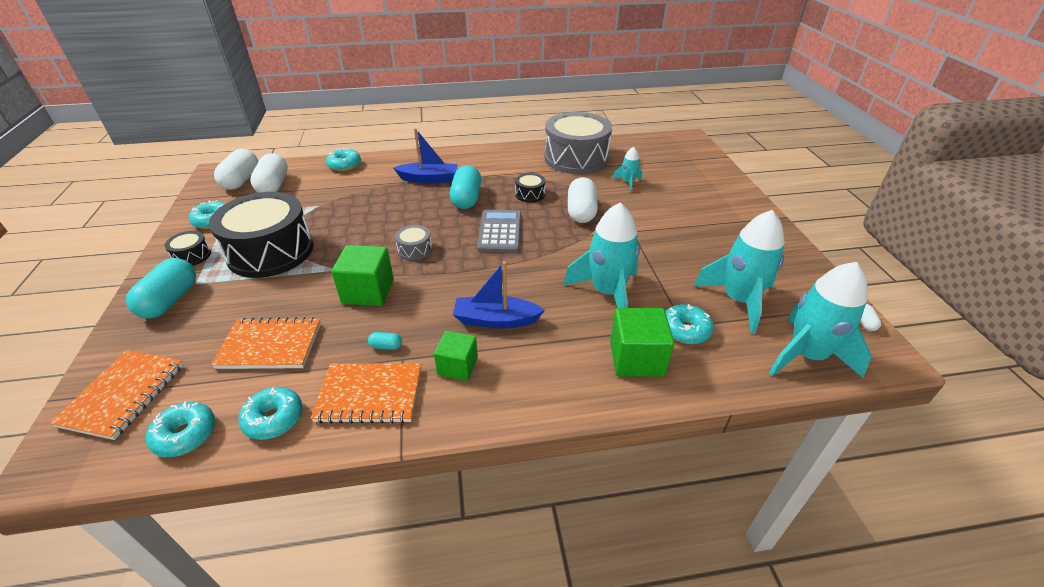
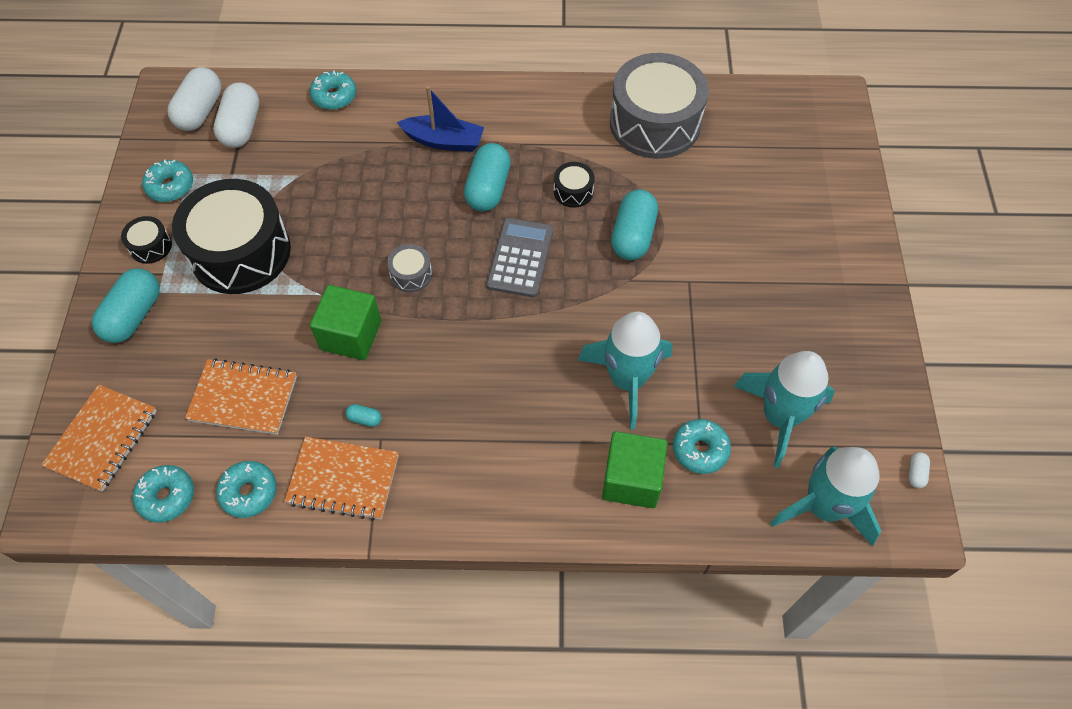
camera: 10 degrees right, 20 degrees up
green cube [434,331,478,381] -> none
blue boat [453,261,545,329] -> none
white capsule [568,177,598,223] -> turquoise capsule [611,189,658,260]
turquoise rocket [612,147,642,192] -> none

